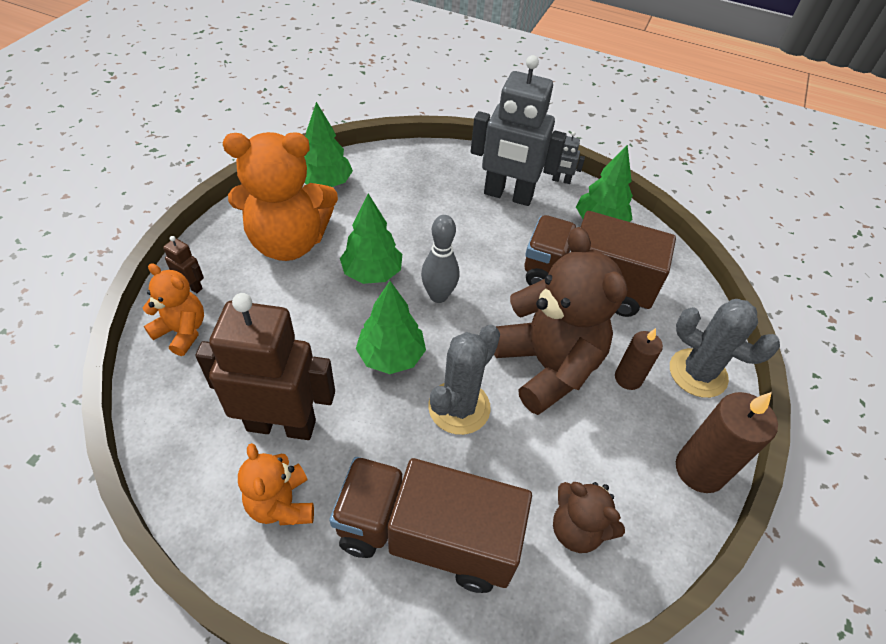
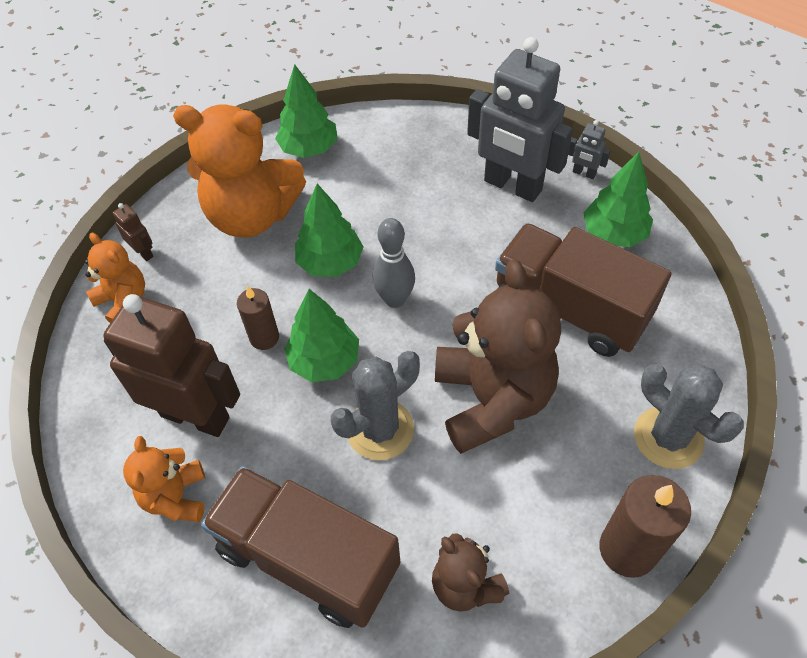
camera: 20 degrees right, 5 degrees up
brown candle [615,328,663,390] -> brown candle moved to [237,286,279,350]

